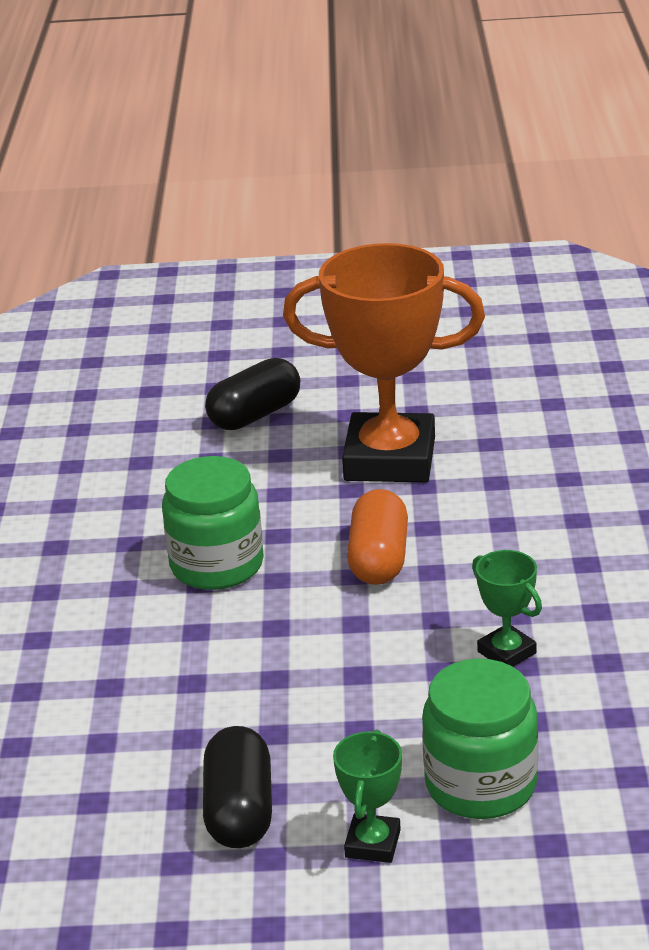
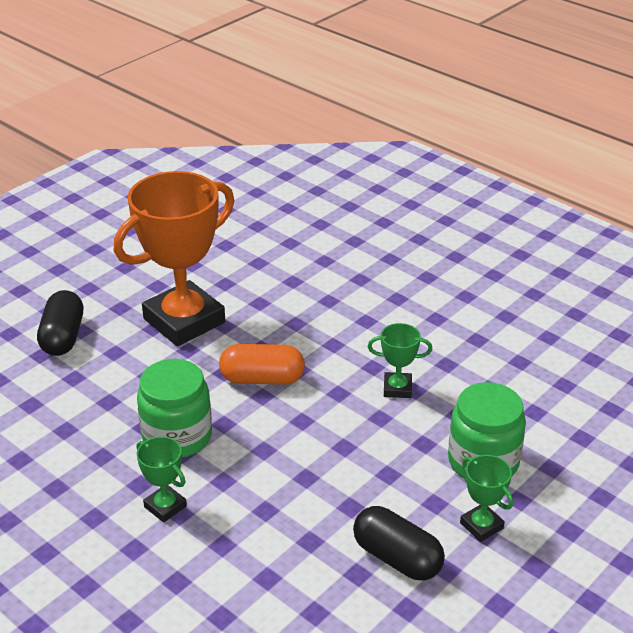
camera: 50 degrees left, 5 degrees up
orange capsule [347,489,408,585] -> orange capsule turned 45 degrees counterclockwise [219,344,305,385]
none -> green trophy [137,436,187,522]

